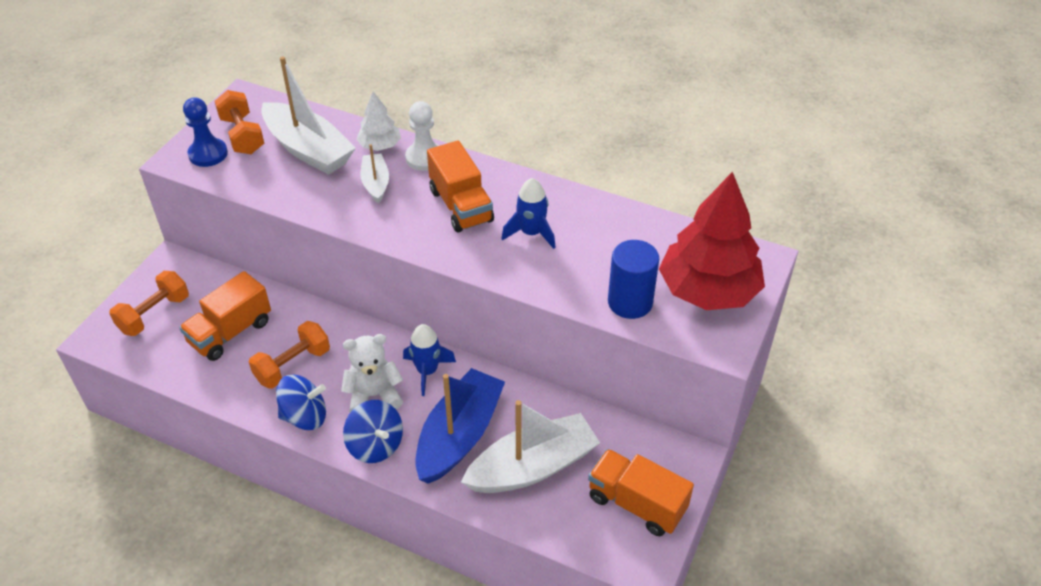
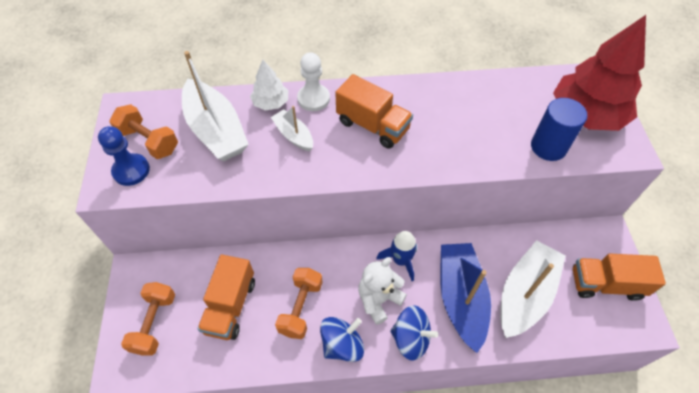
camera: 30 degrees left, 10 degrees up
white boat [261,56,356,175] -> white boat turned 45 degrees clockwise [182,51,249,161]
blue rocket [502,178,556,249] -> none

